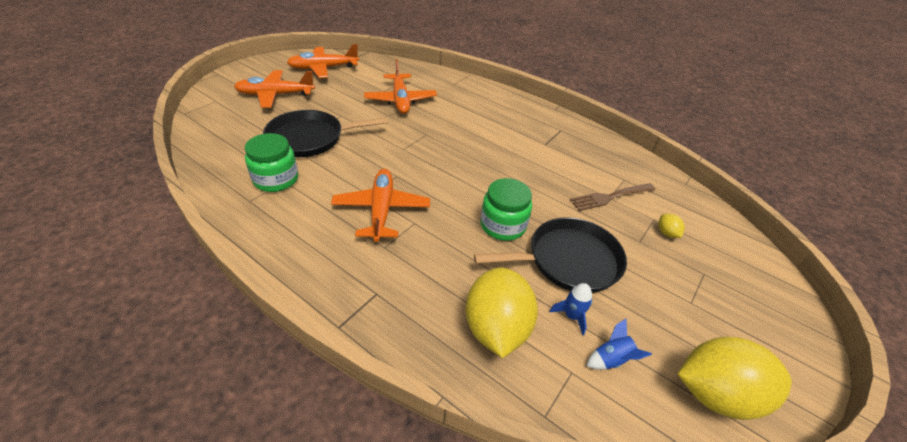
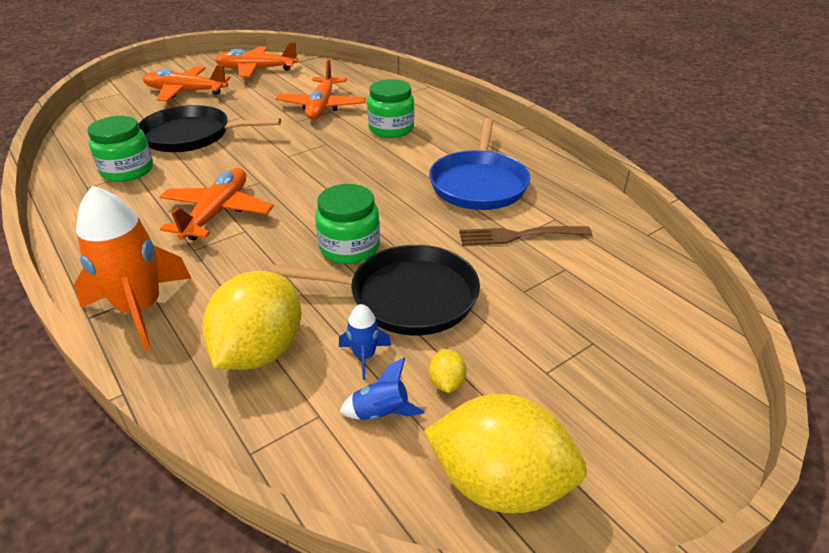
camera: 20 degrees right, 5 degrees down
yellow lemon [659,214,685,238] -> yellow lemon moved to [429,349,467,393]
none -> orange rocket [74,186,191,350]
none -> green jar [367,79,414,138]
none -> blue pan [429,118,530,210]

